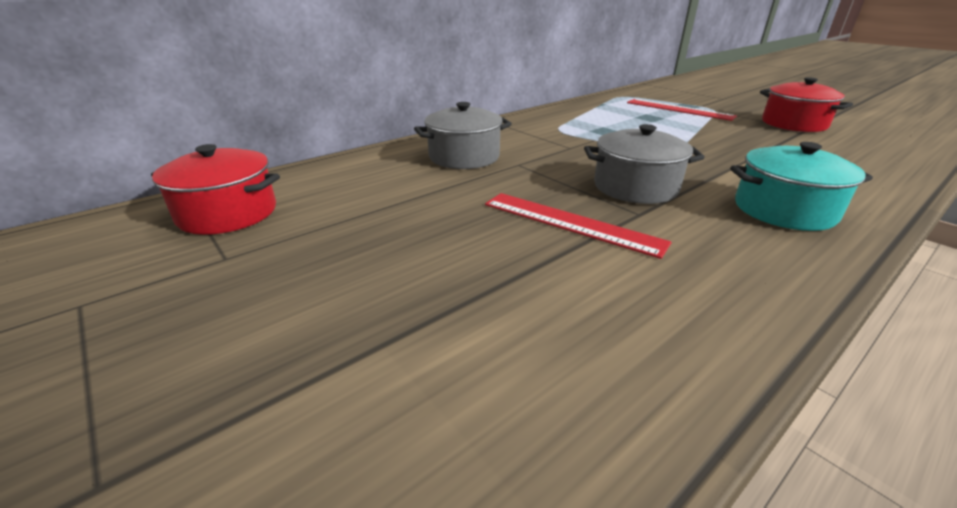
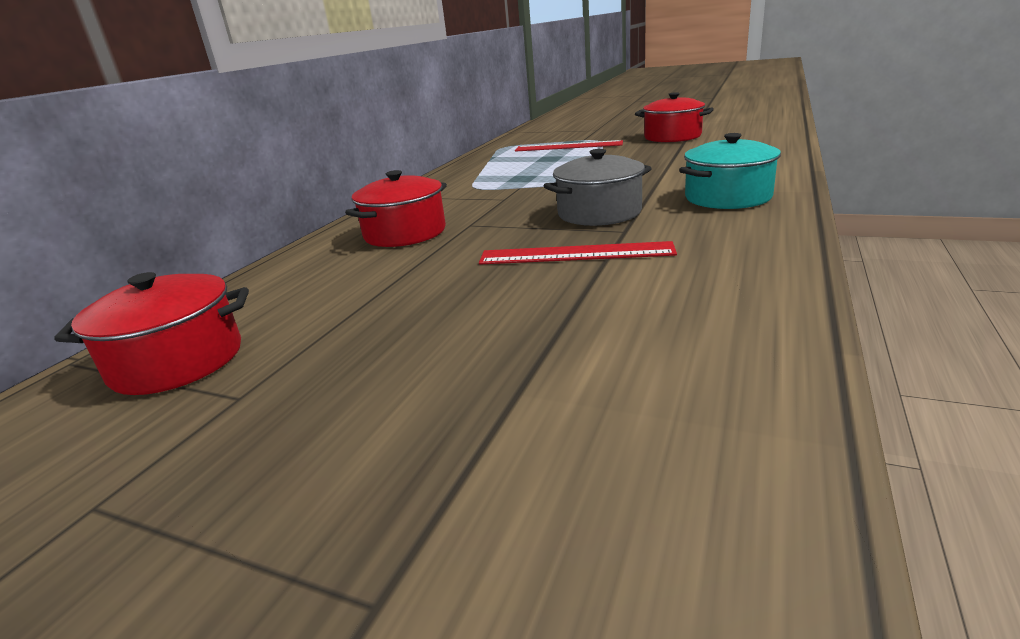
camera: 25 degrees left, 5 degrees down
grey pot [414,102,512,169] -> red pot [345,170,447,247]

